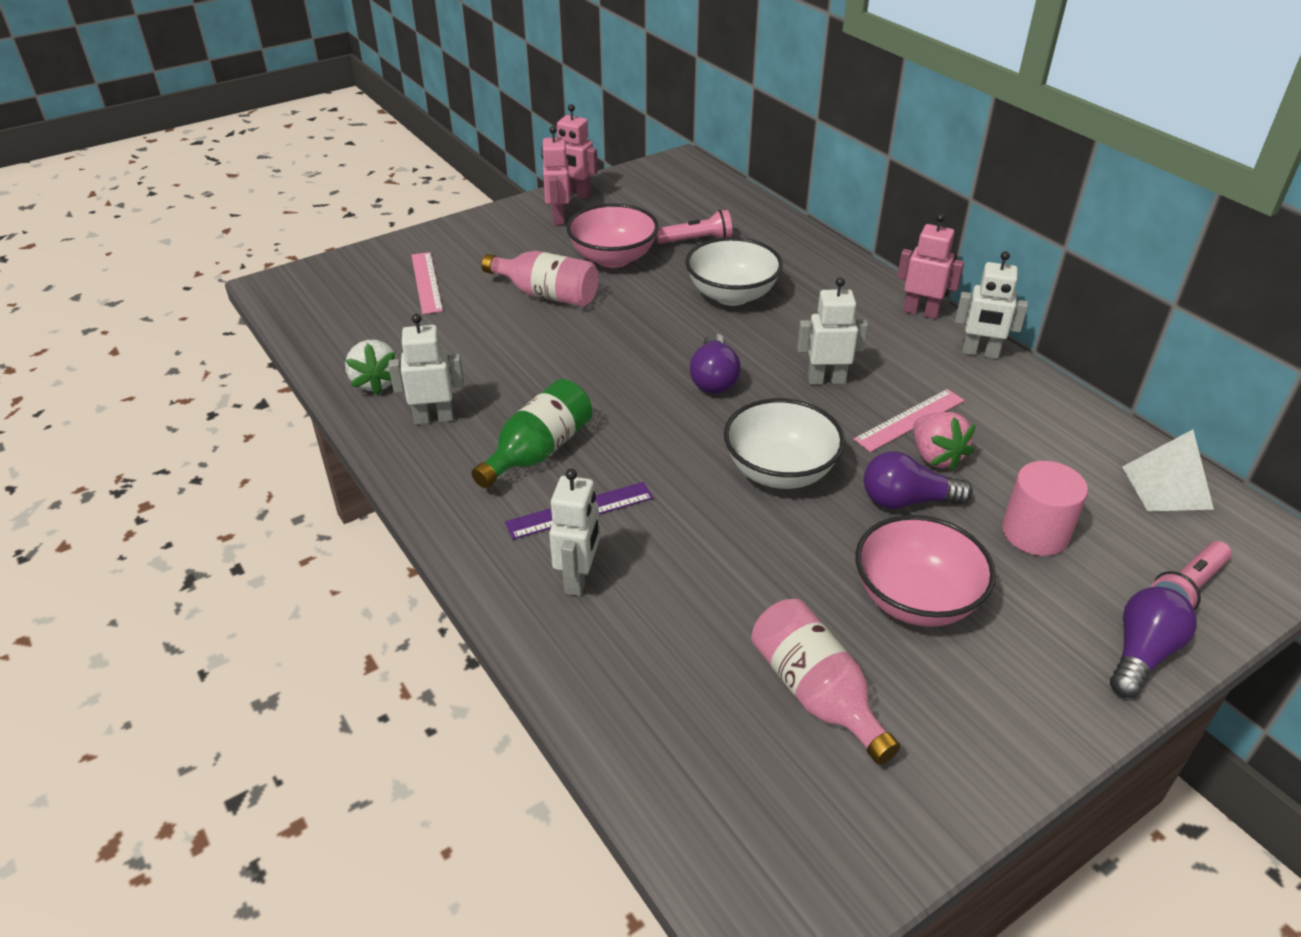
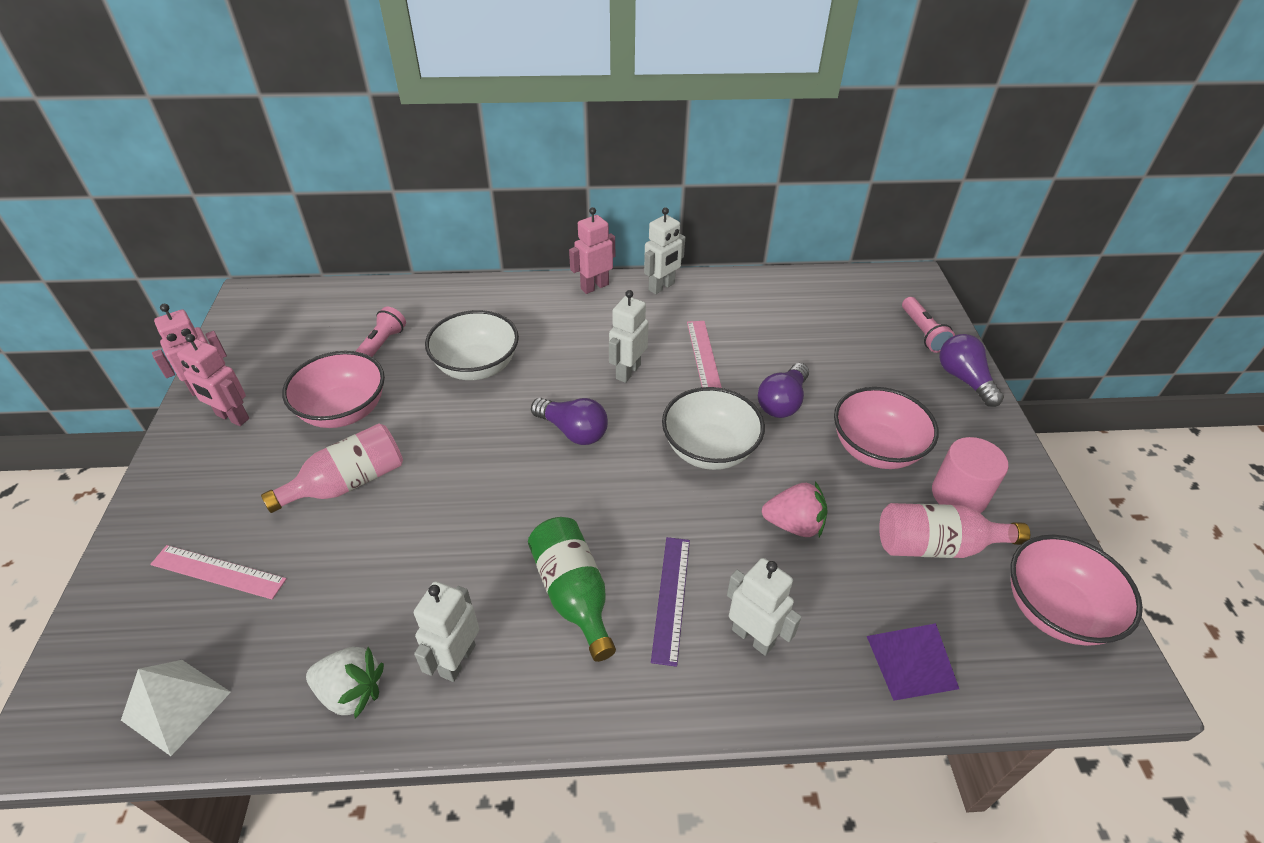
camera: 60 degrees left, 5 degrees up
pink strawberry [913,412,976,471] -> pink strawberry moved to [762,482,827,537]
pink cylinder [1002,461,1088,556] -> pink cylinder moved to [932,437,1008,513]
white pyramid [1122,430,1214,511] -> white pyramid moved to [121,660,231,756]
none -> purple pyramid [867,623,959,701]
none -> pink bowl [1010,535,1143,646]

